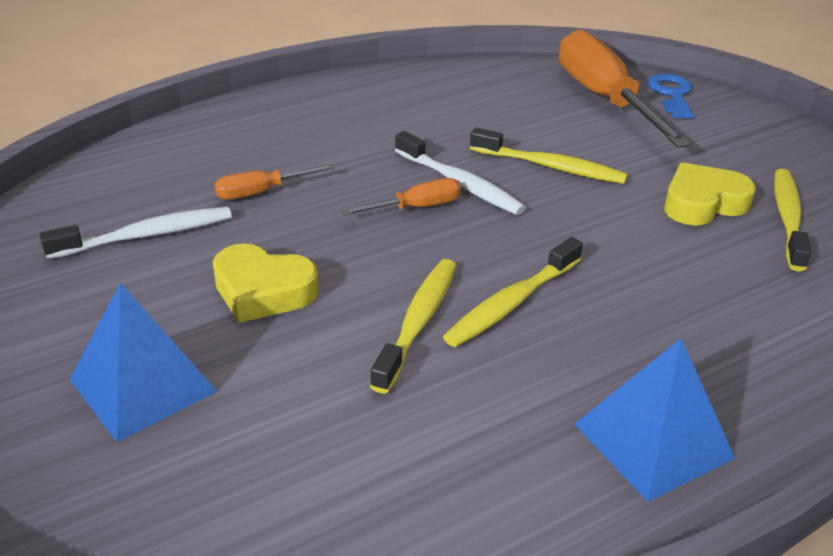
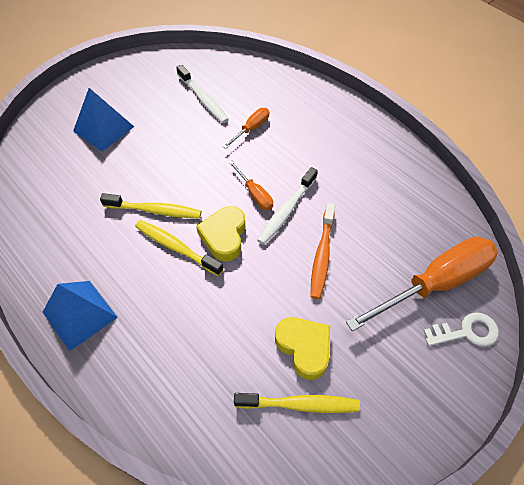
camera: 80 degrees right, 20 degrees up
yellow heart [213,244,319,323] -> yellow heart moved to [196,206,245,261]
orange screwdriver [215,164,335,200] -> orange screwdriver turned 75 degrees clockwise [223,108,269,149]
yellow toothbrush [470,128,628,184] -> orange toothbrush [310,203,335,299]
blue key [648,74,694,119] -> white key [424,312,499,347]

